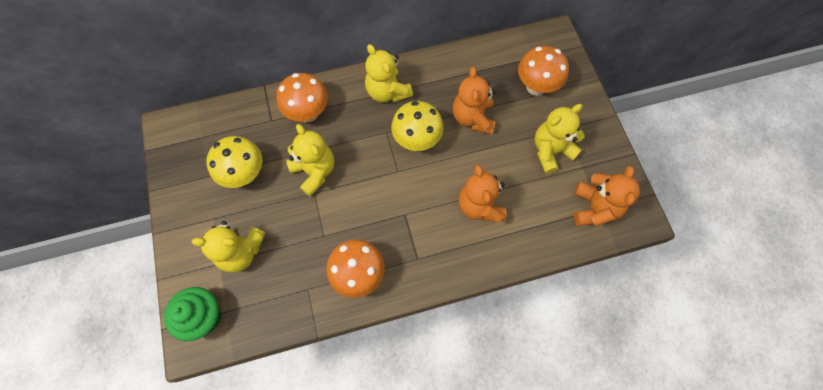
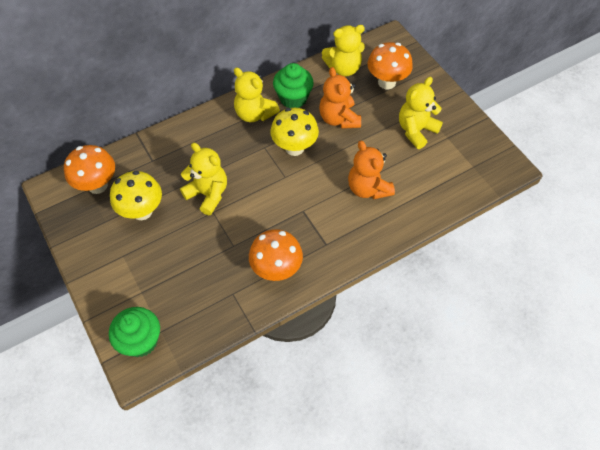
camera: 15 degrees left, 10 degrees down
yellow teddy bear [192,221,265,273] -> yellow teddy bear moved to [322,25,365,76]
orange mushroom [276,73,328,122] -> orange mushroom moved to [64,145,115,194]
orange teddy bear [574,166,640,226] -> none
none -> green cupcake [273,63,314,108]

